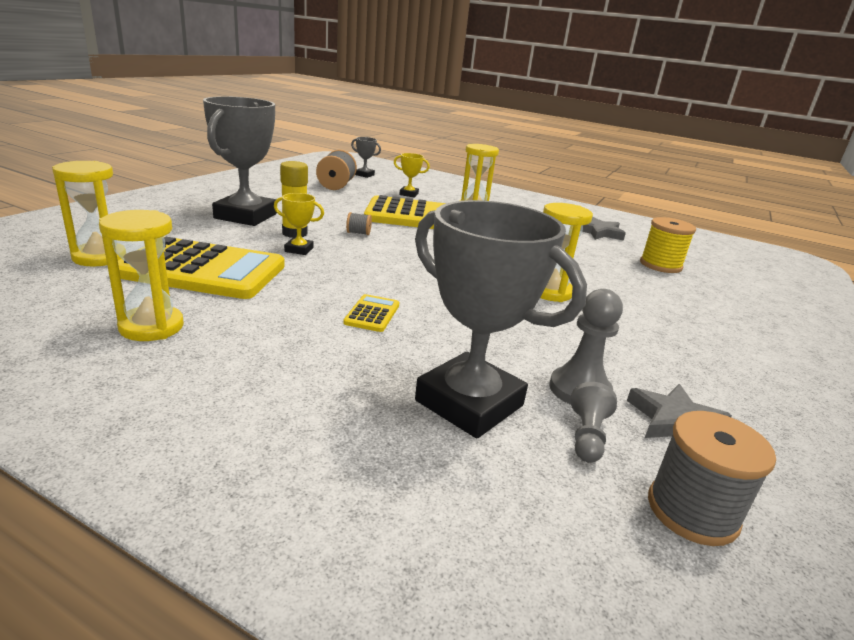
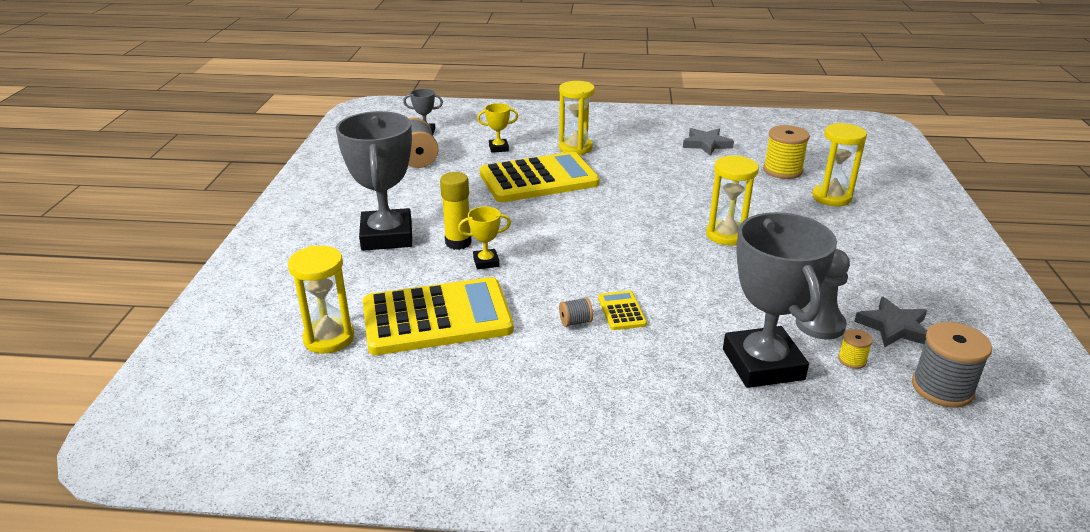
camera: 20 degrees left, 5 degrees up
yellow hourglass [99,210,184,341] -> yellow hourglass moved to [812,123,867,206]
grey spool [346,212,372,235] -> grey spool moved to [559,297,593,327]
grey trophy [415,200,587,438] -> grey trophy turned 60 degrees clockwise [723,212,837,388]
grey pawn [571,382,617,463] -> yellow spool [838,329,873,369]

